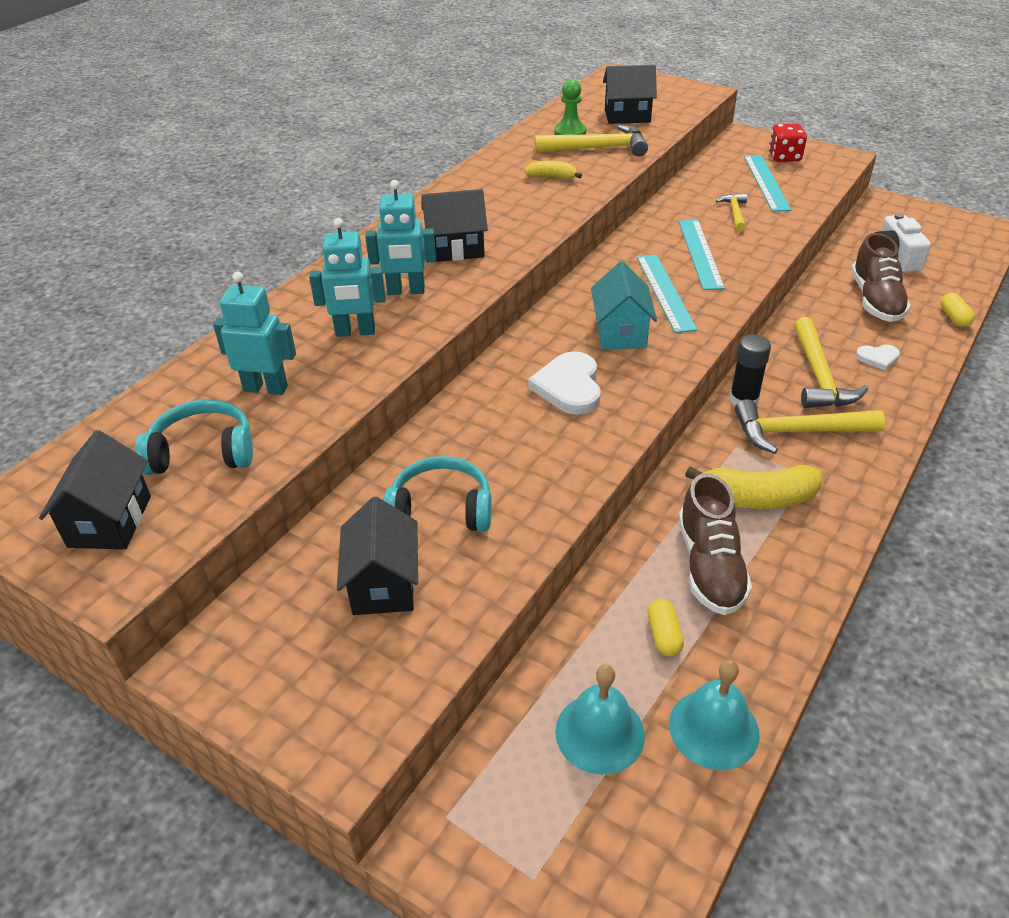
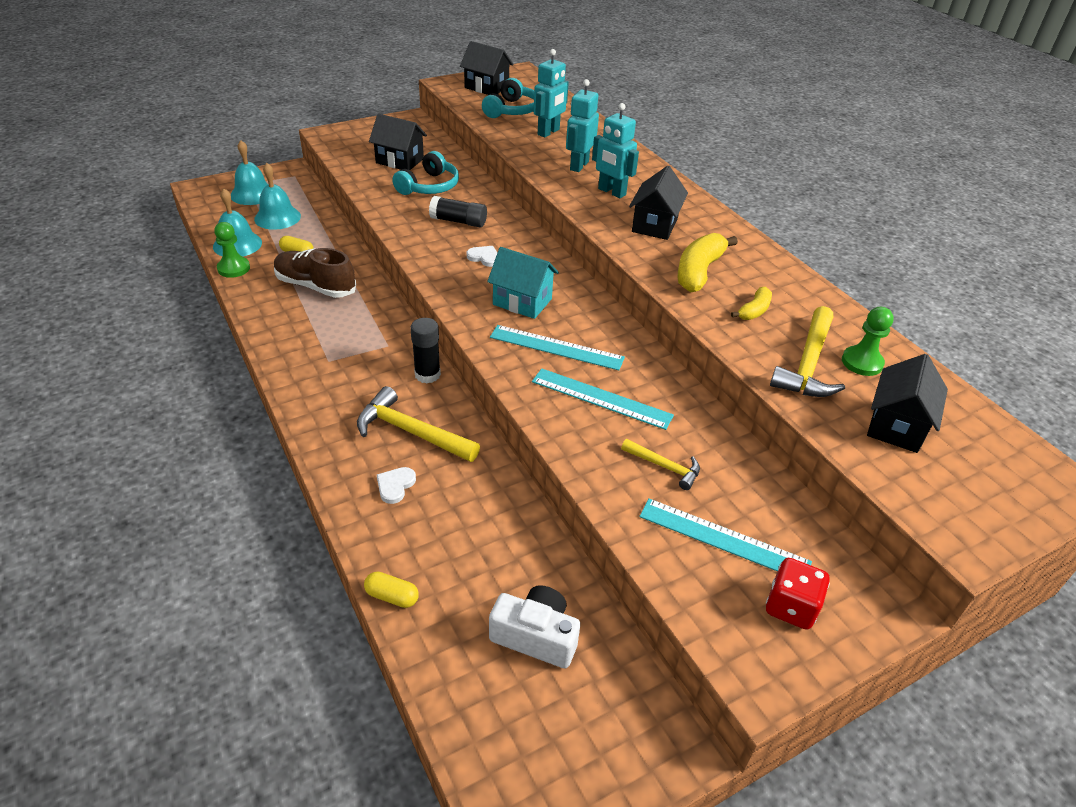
camera: 115 degrees right, 0 degrees up
turquoise robot [365,180,436,295] -> turquoise robot turned 75 degrees counterclockwise [592,103,639,198]
white heart [528,351,601,415] -> white heart [467,246,497,267], size x0.55
yellow banana [685,465,823,509] -> yellow banana moved to [678,233,738,293]
yellow hammer [735,399,885,454] -> none
brown shoe [851,233,911,322] -> none
none -> green pawn [214,222,250,278]
none -> turquoise bell [231,140,268,205]
none -> black glue stick [429,196,487,227]

